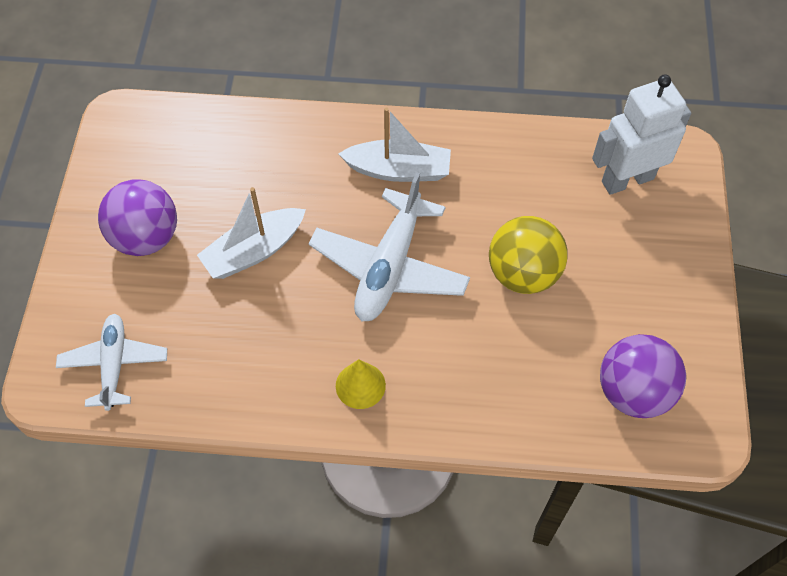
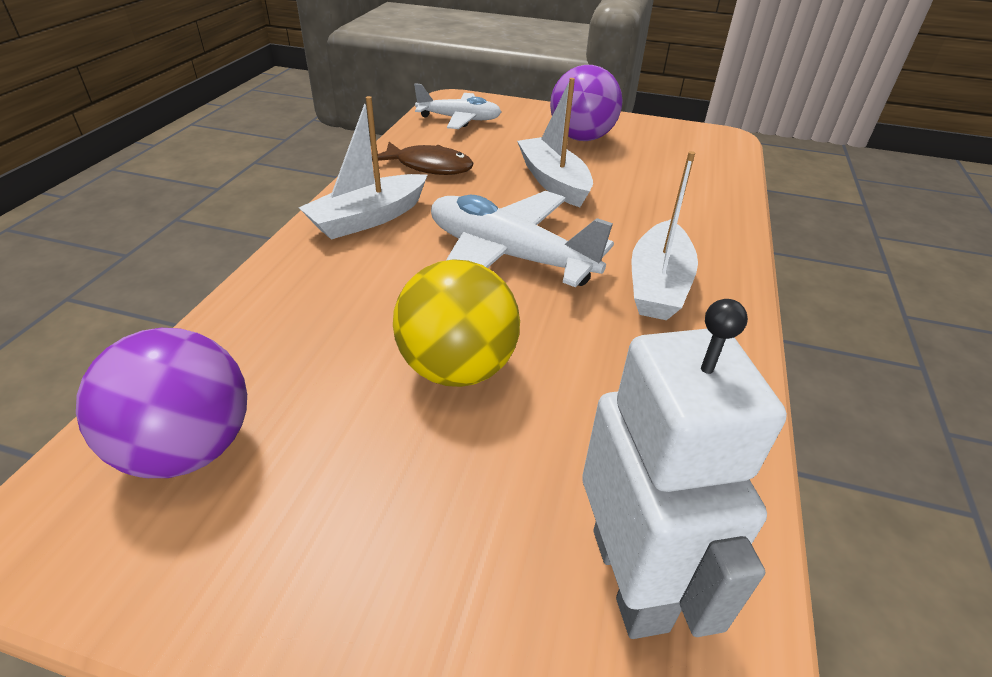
camera: 100 degrees right, 20 degrees down
yellow cone [336,359,386,409] -> white boat [299,96,427,240]
none -> brown fish [372,142,473,175]

